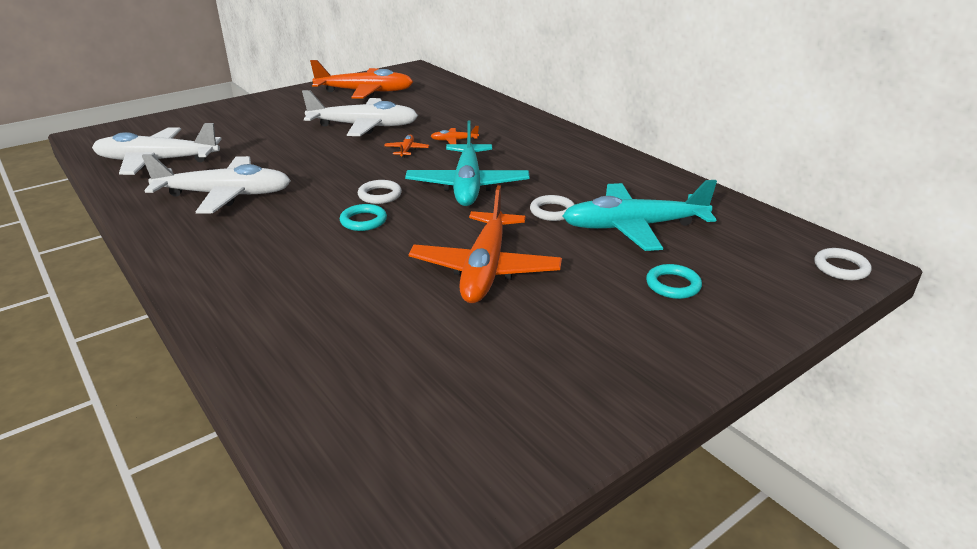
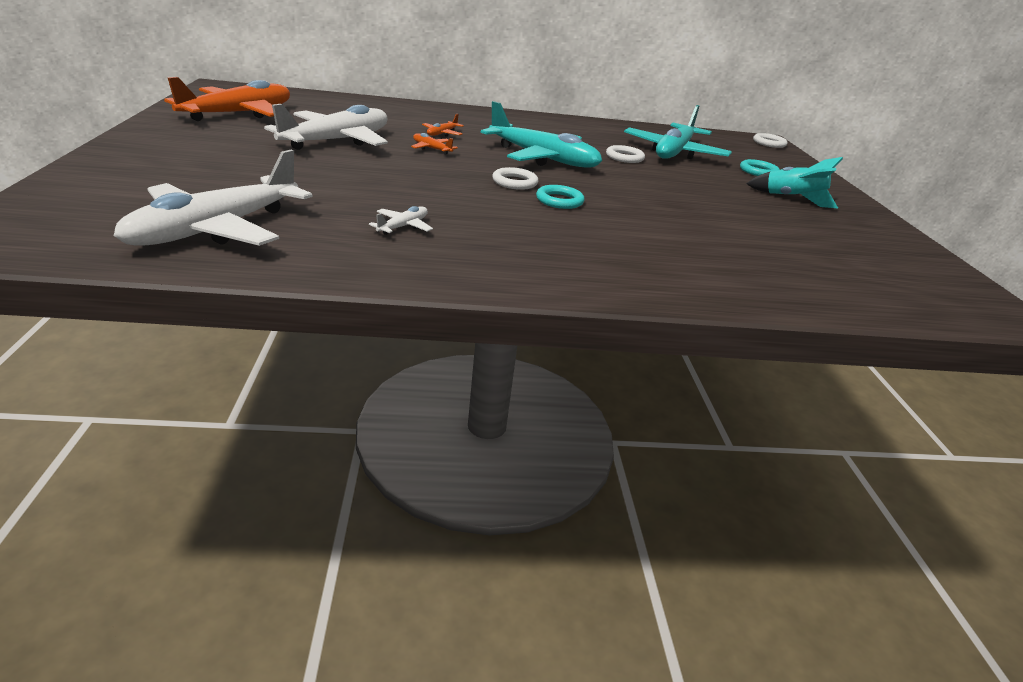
camera: 60 degrees left, 0 degrees up
white plane [142,154,291,213] -> white plane [369,206,433,235], size x0.41
orange plane [409,185,562,303] -> none
none -> turquoise rocket [746,157,843,208]

